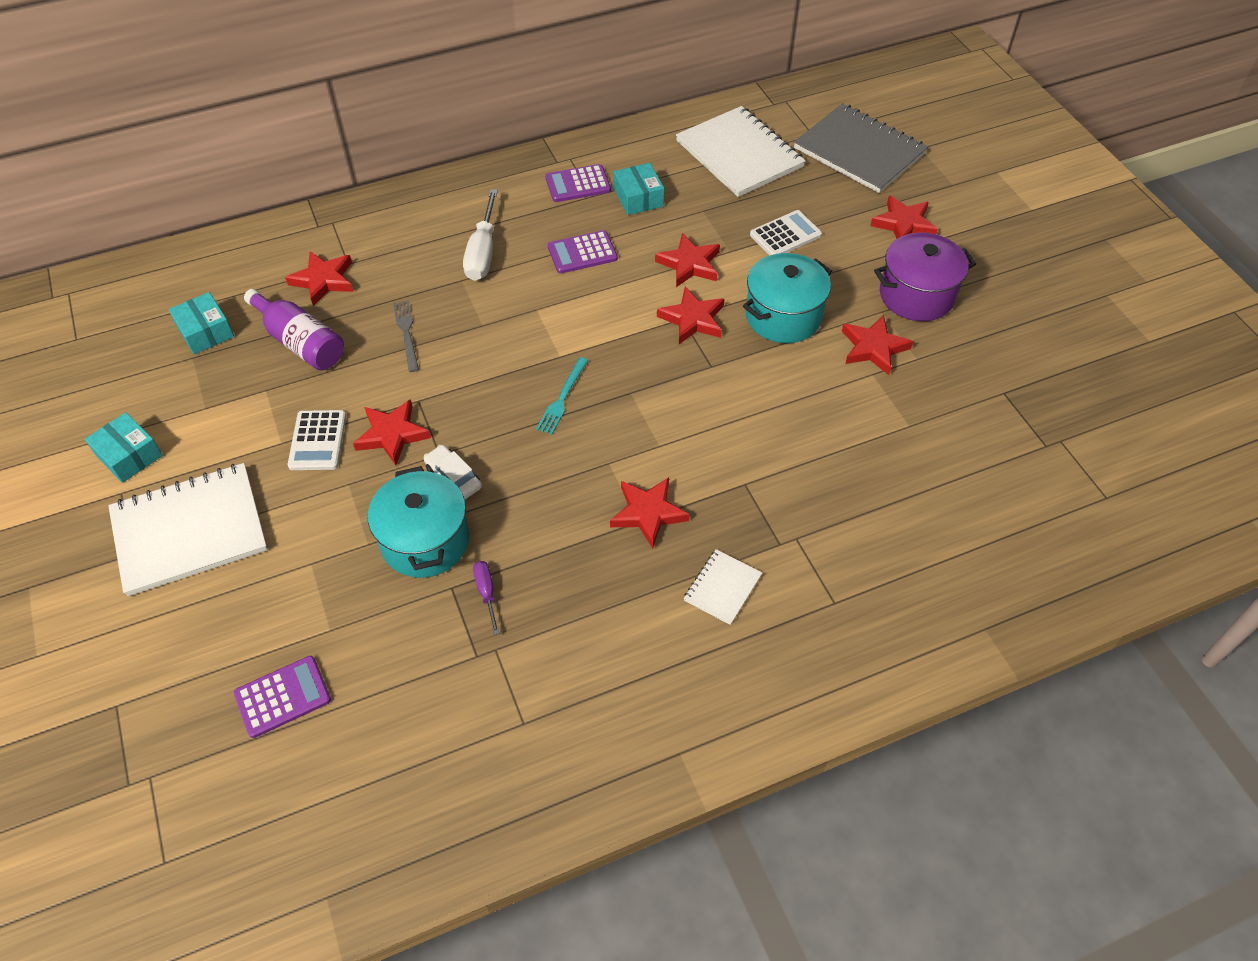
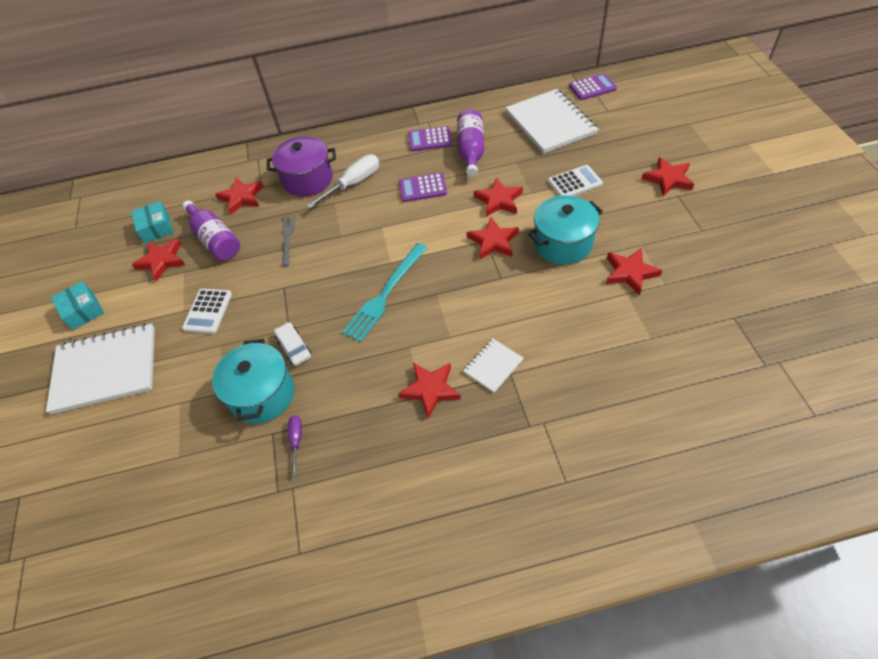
camera: 15 degrees right, 0 degrees up
purple calculator [234,656,331,738] -> purple calculator moved to [569,73,617,100]
red star [353,399,431,466] -> red star moved to [132,239,185,282]
white screwdriver [463,189,498,281] -> white screwdriver turned 150 degrees counterclockwise [306,155,379,209]
turquoise fork [536,357,588,435] -> turquoise fork [342,243,428,342], size x1.75
turquoise box [614,163,664,215] -> purple bottle [457,109,484,177]
white notebook [684,549,762,625] -> white notebook moved to [463,339,523,393]
grey notebook [794,103,928,193] -> none
purple pot [874,233,976,321] -> purple pot moved to [267,136,336,197]

